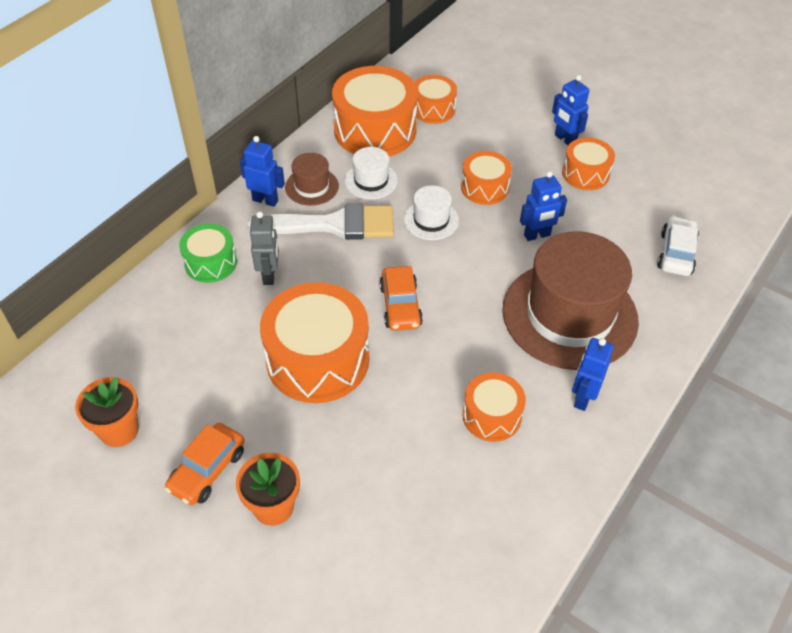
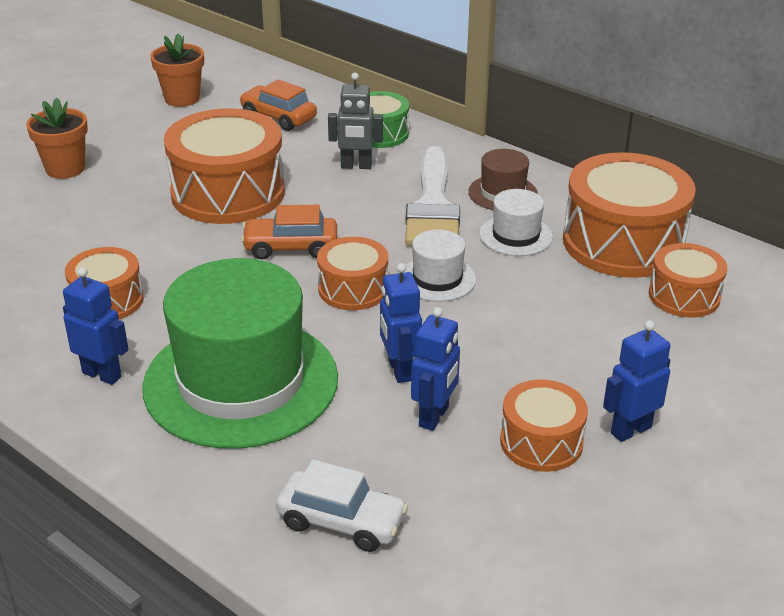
camera: 95 degrees right, 15 degrees down
orange car [164,423,245,505] -> orange car moved to [239,79,317,131]
blue robot [240,136,285,207] -> blue robot moved to [411,307,460,431]
orange drum [461,151,512,205] -> orange drum moved to [317,237,388,310]
brown hat [503,231,639,370] -> green hat [142,258,338,449]

